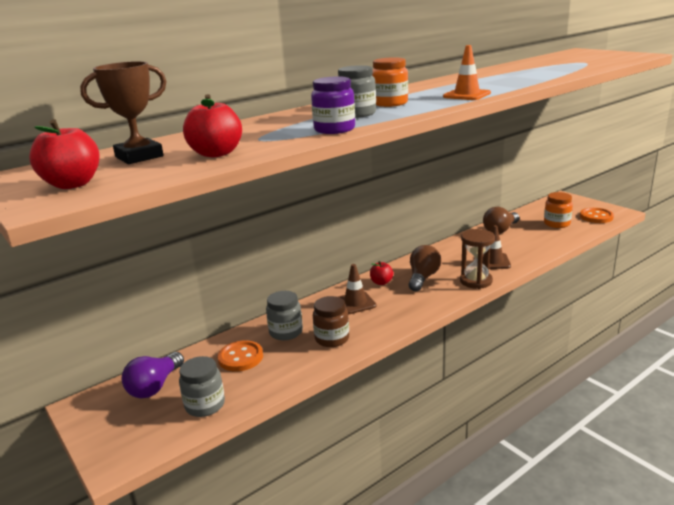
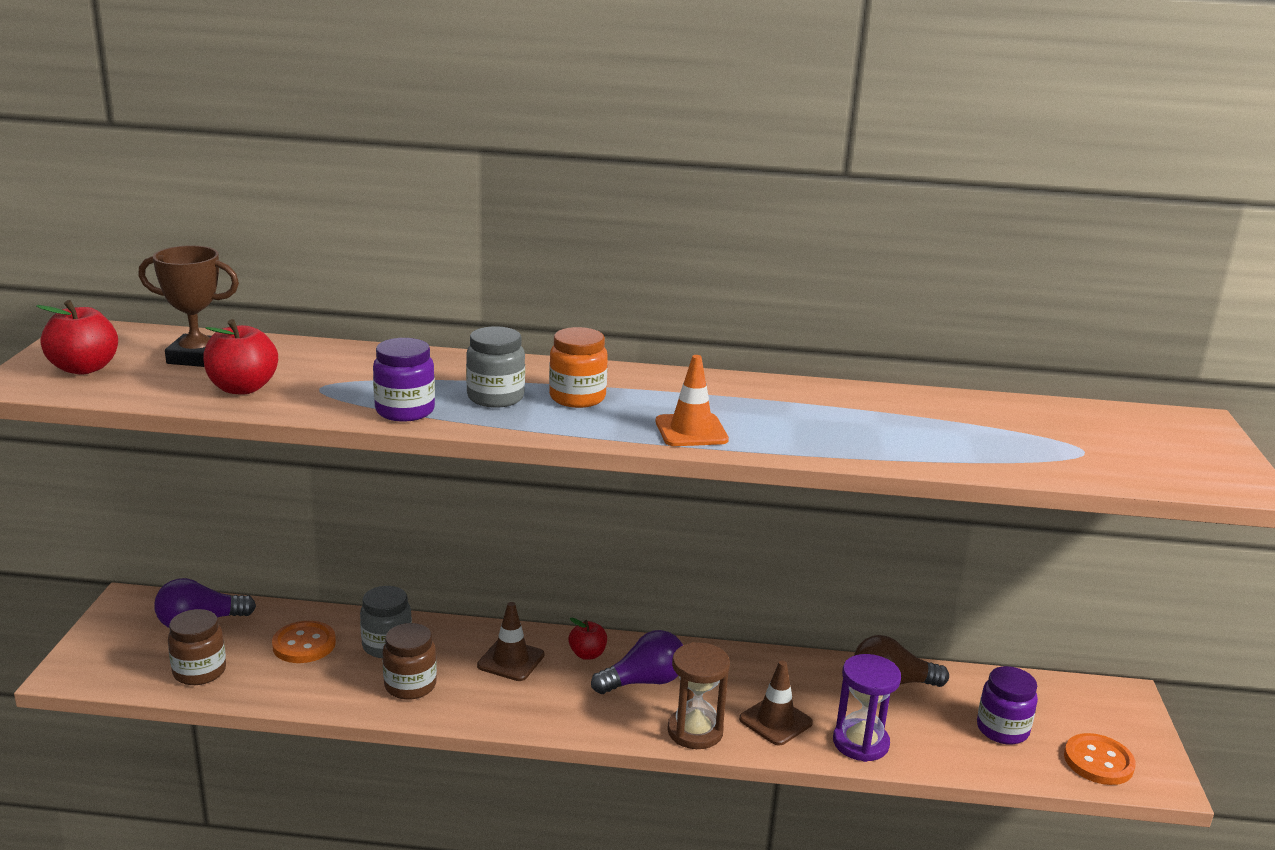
camera: 40 degrees right, 0 degrees up
grey jar [179,356,225,417] -> brown jar [168,609,226,685]
brown light bulb [409,245,441,291] -> purple light bulb [591,630,683,694]
orange jar [544,192,573,228] -> purple jar [977,666,1038,745]
none -> purple hourglass [833,654,901,762]

